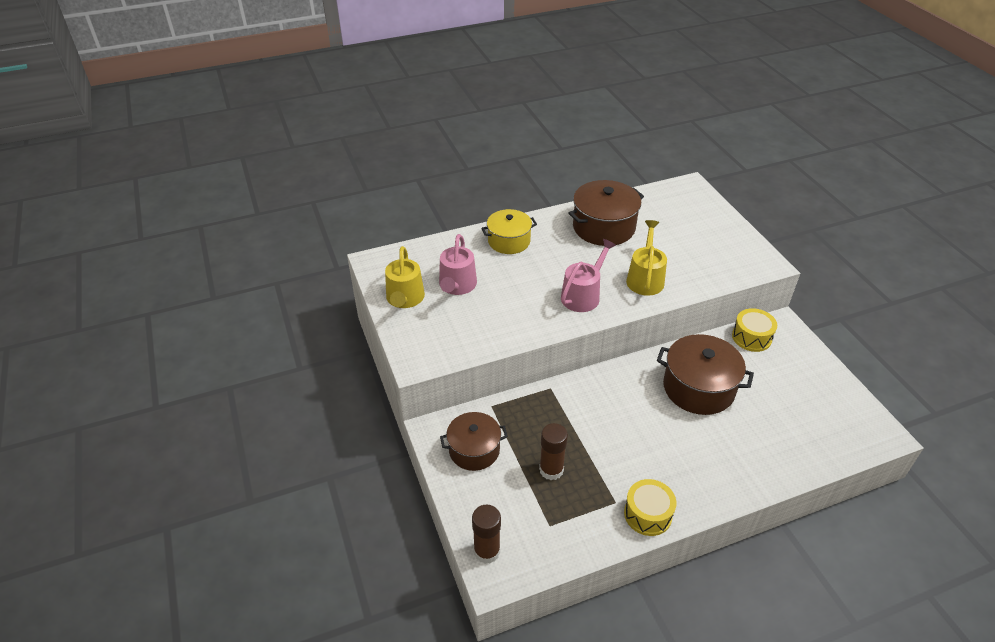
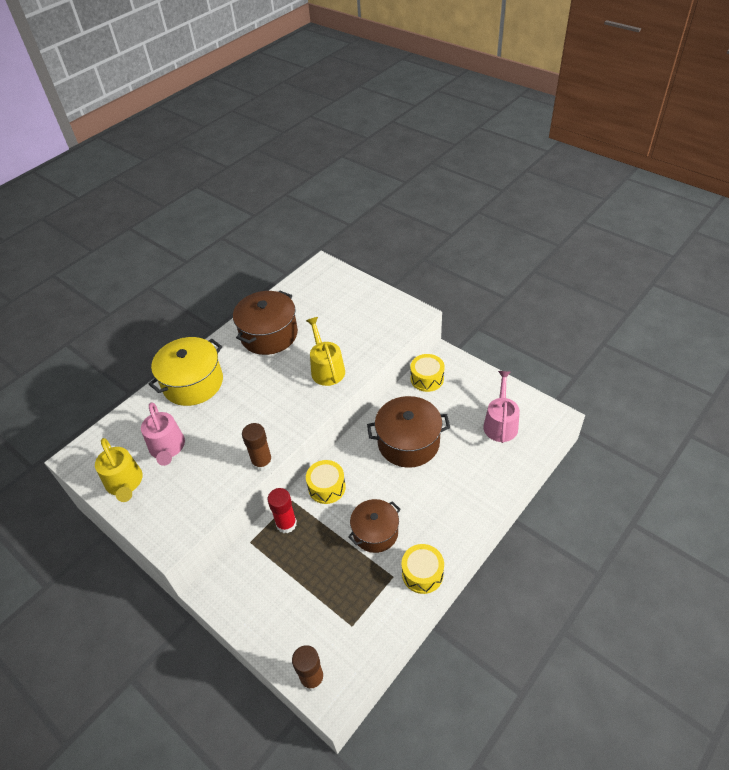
camera: 25 degrees left, 5 degrees up
brown pot [440,412,508,471] -> brown pot moved to [348,499,401,553]
yellow pot [481,209,537,254] -> yellow pot [149,337,223,406], size x1.50
brown glue stick [539,423,568,480] -> brown glue stick moved to [242,423,273,472]
pink watering can [561,239,616,312] -> pink watering can moved to [483,371,520,443]
none -> red glue stick [268,488,297,533]
none -> yellow drum [306,460,346,504]

